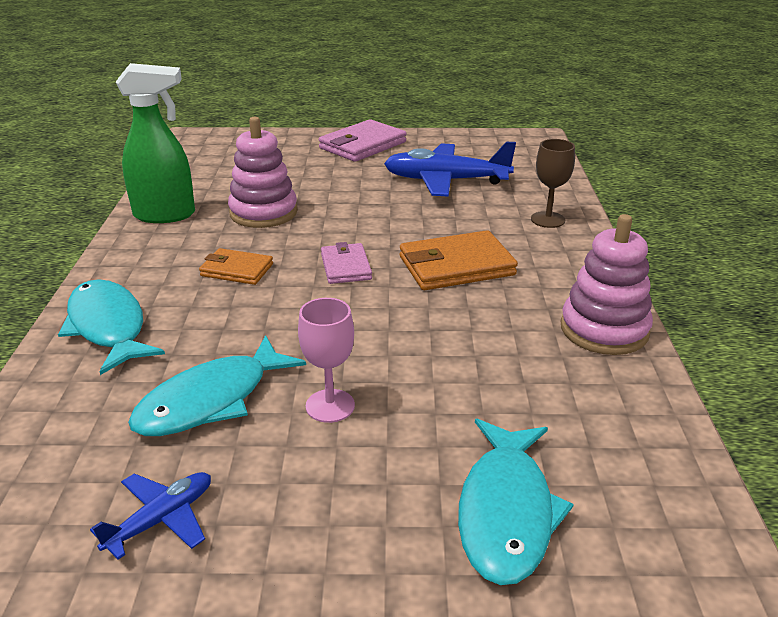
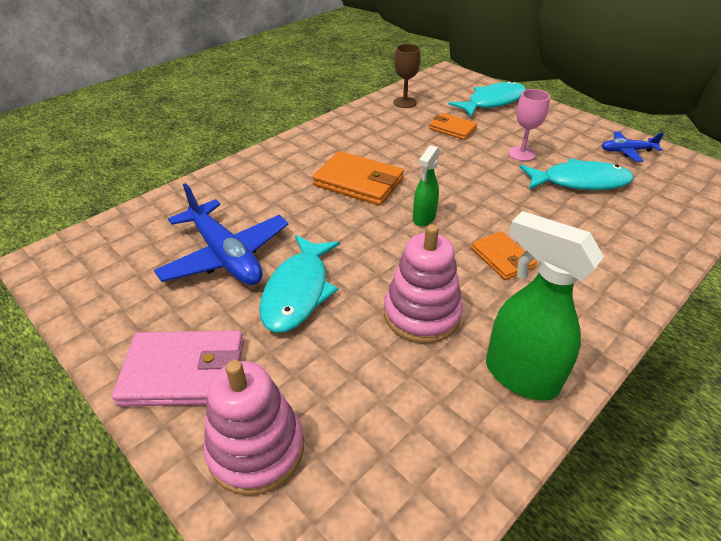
camera: 135 degrees left, 10 degrees up
turquoise fish [58,279,165,375] -> turquoise fish moved to [259,235,340,333]
pink wallet [321,242,372,284] -> green spray bottle [413,145,440,227]
brown goblet [531,139,575,228] -> brown goblet moved to [393,44,421,108]
pink stacking toy [561,214,653,355] -> pink stacking toy moved to [204,360,304,496]
none -> orange wallet [429,113,477,140]

